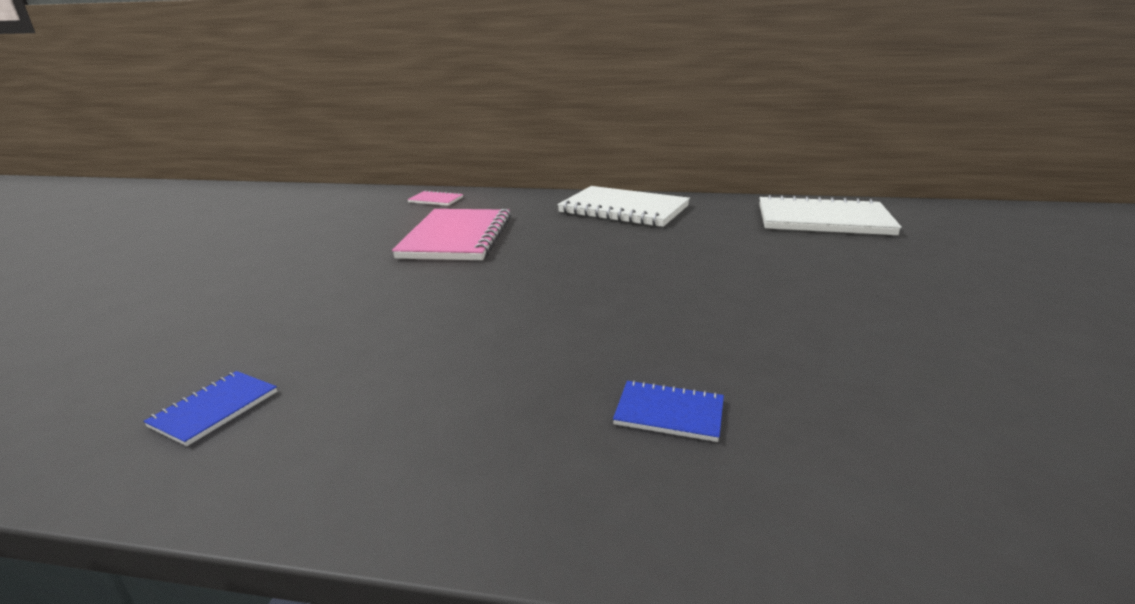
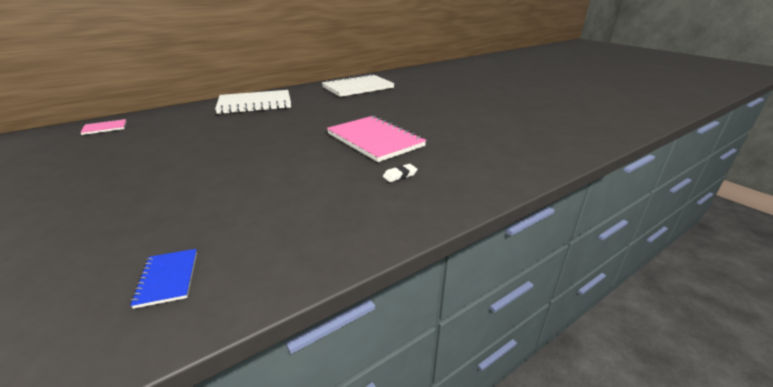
camera: 45 degrees left, 5 degrees up
pink notebook [392,209,511,260] -> pink notebook moved to [327,115,426,162]
blue notebook [613,380,724,442] -> white eraser [383,164,417,182]

